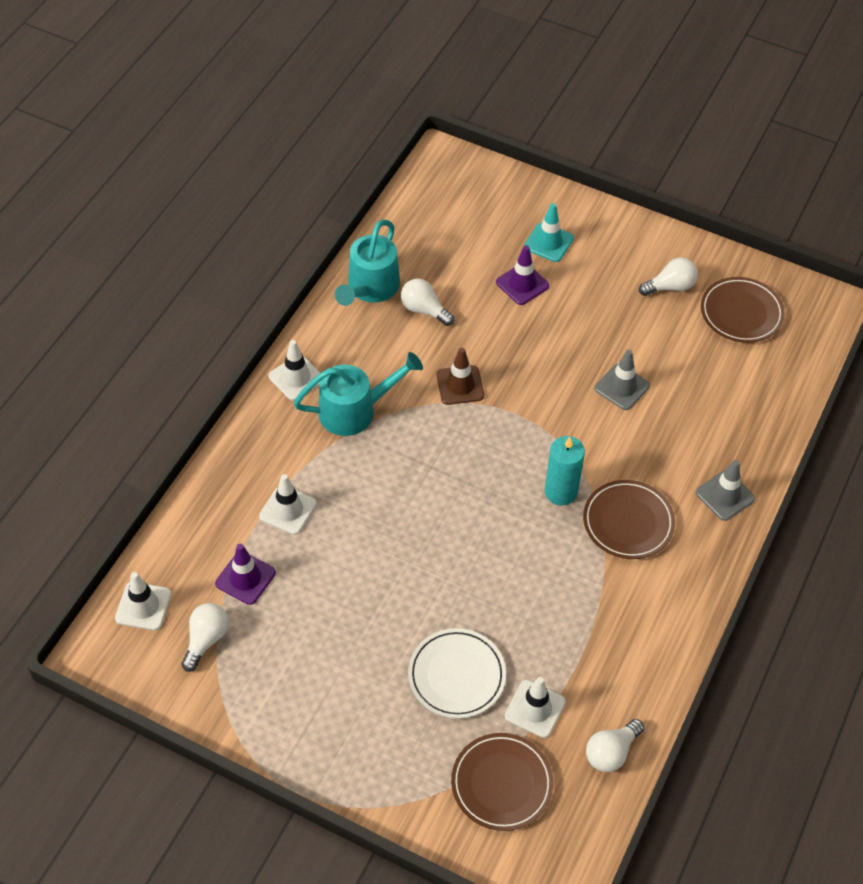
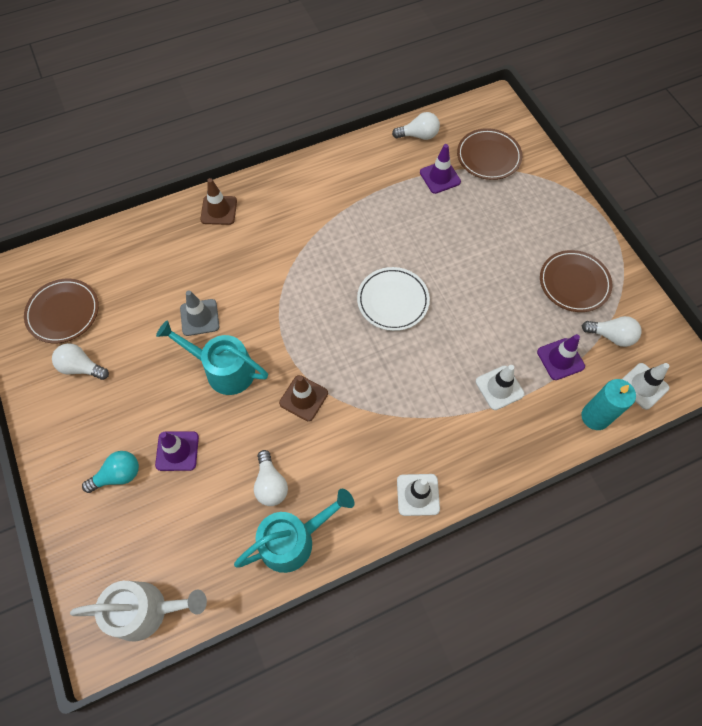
camera: 140 degrees left, 10 degrees up
white light bulb [181,603,229,672] -> white light bulb turned 135 degrees counterclockwise [582,316,642,347]
turquoise watering can [294,352,423,436] -> turquoise watering can moved to [156,320,268,395]
white plate [408,628,506,719] -> white plate moved to [357,267,430,331]
white traffic cone [505,677,566,738] -> purple traffic cone [420,144,461,194]
turquoise traffic cone [524,203,574,262] -> turquoise light bulb [82,451,139,493]
turquoise candle [545,436,585,505] -> turquoise candle moved to [581,379,636,430]
brown plate [583,480,675,559] -> brown plate moved to [540,250,612,312]
grey traffic cone [696,460,755,521] -> brown traffic cone [200,178,237,225]
none -> white watering can [70,581,207,642]

